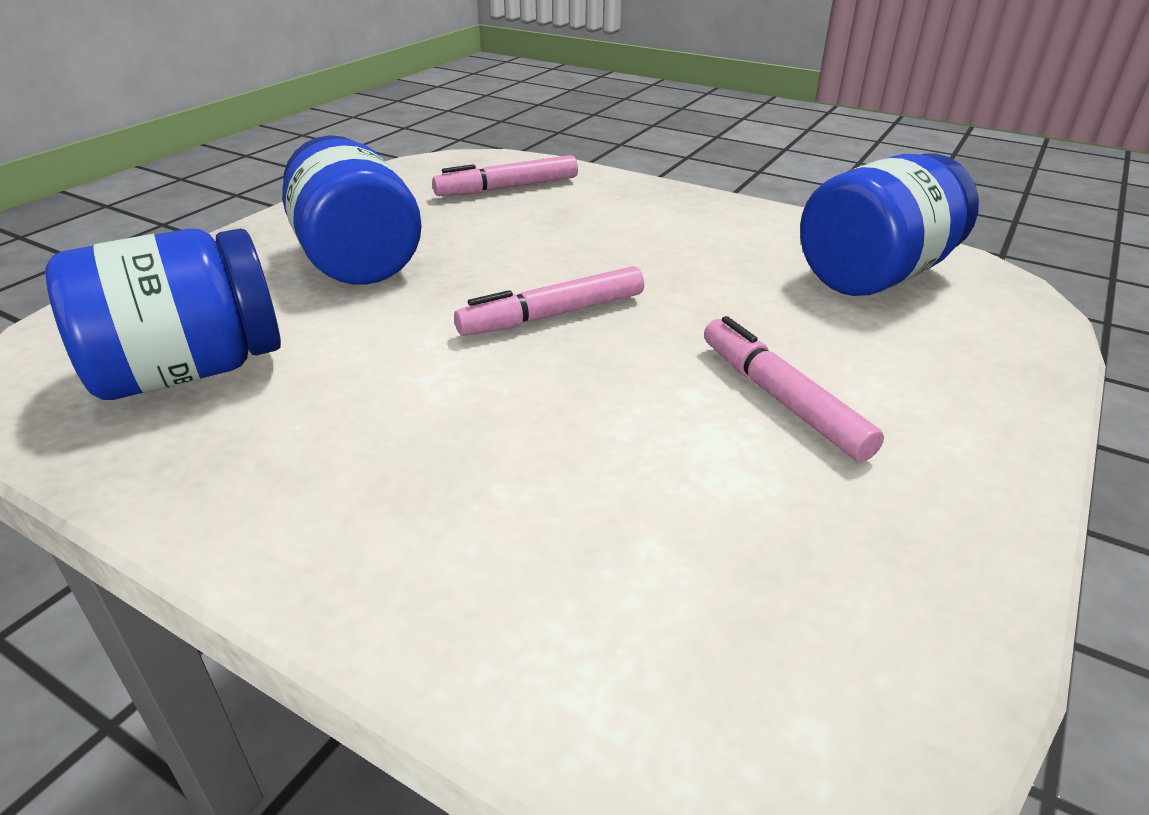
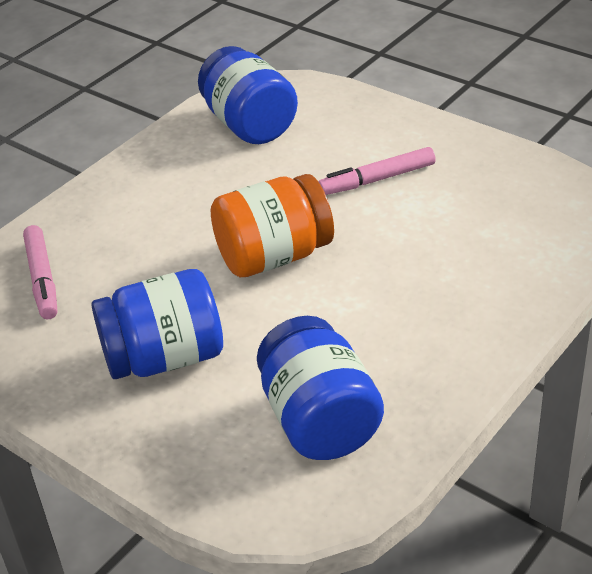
camera: 80 degrees left, 5 degrees up
pink marker [454,266,644,336] -> orange jar [211,174,334,277]

